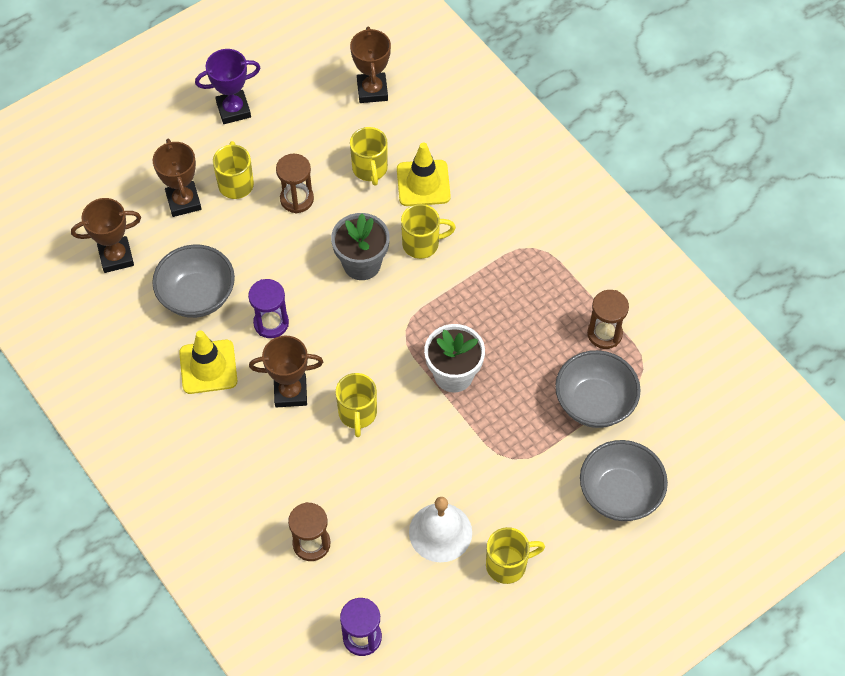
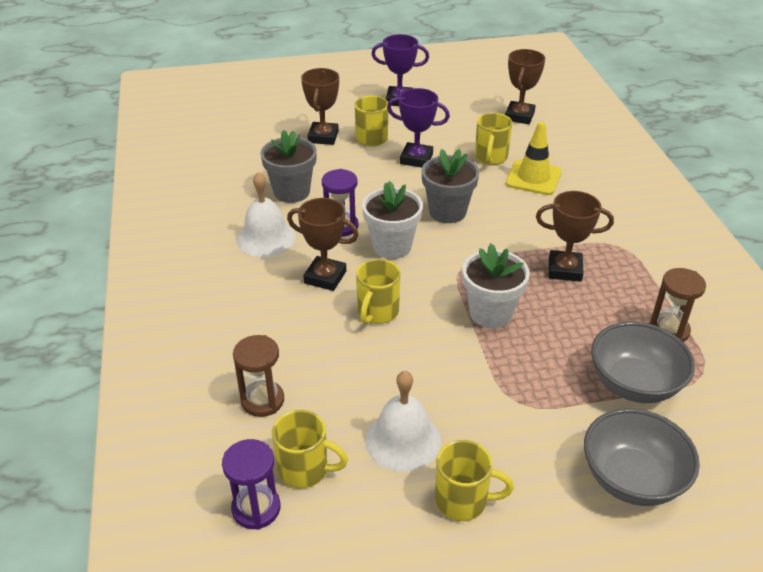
camera: 25 degrees right, 20 degrees down
brown trophy [71,198,141,273] -> brown trophy moved to [536,191,614,282]
grey bowl [152,245,235,318] -> grey flower pot [260,130,317,203]
yellow traffic cone [179,330,237,394] -> white bell [237,172,296,257]
brown hourglass [276,154,314,214] -> purple trophy [387,88,450,168]
yellow mug [401,204,456,259] -> yellow mug moved to [272,410,348,488]
none -> white flower pot [362,181,423,259]

